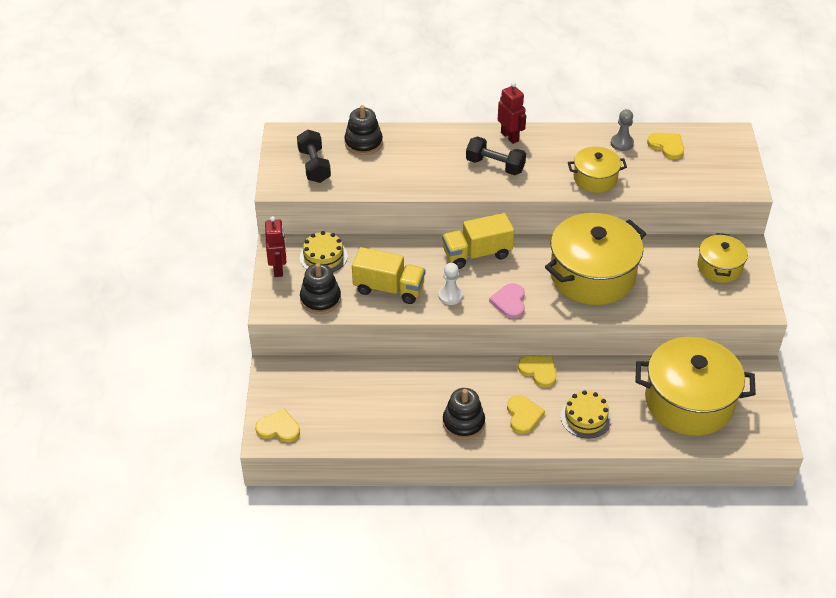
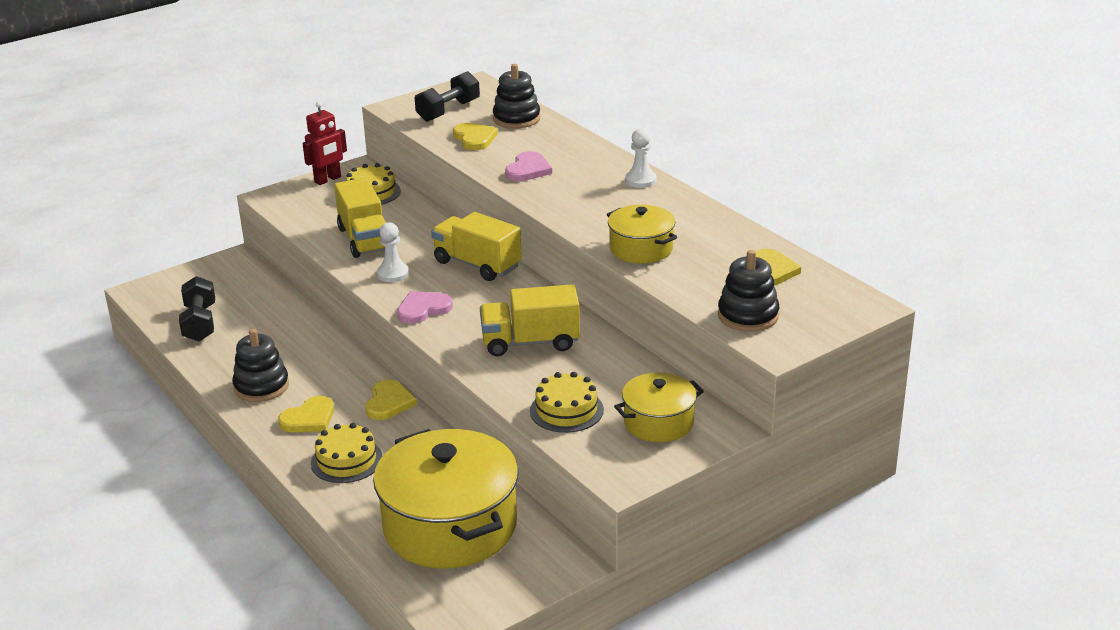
camera: 55 degrees right, 15 degrees down
yellow heart [255,409,300,442] -> yellow heart moved to [453,123,498,150]
black stacking toy [300,263,341,314] -> black stacking toy moved to [718,250,779,332]
black dumbbell [466,136,526,175] -> black dumbbell moved to [179,276,215,341]
red robot [498,82,526,144] -> white pawn [625,128,656,188]
yellow pot [545,213,646,305] -> yellow truck [480,284,580,356]
grey pawn [611,109,634,151] -> none
none -> pink heart [505,151,552,181]
none -> yellow cake [530,372,604,433]

